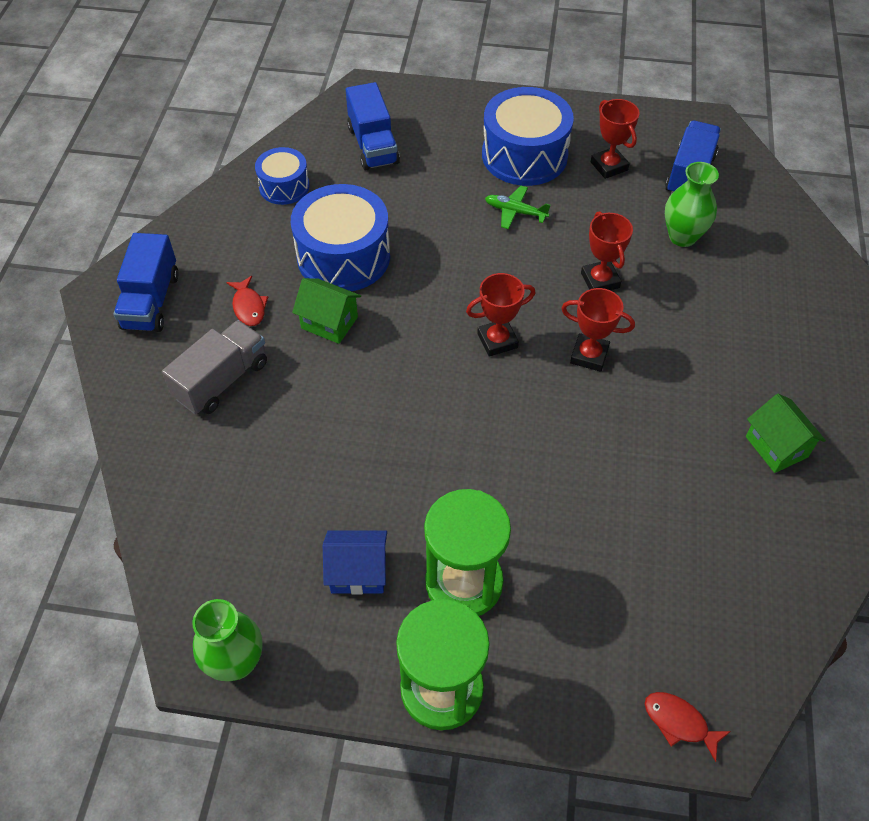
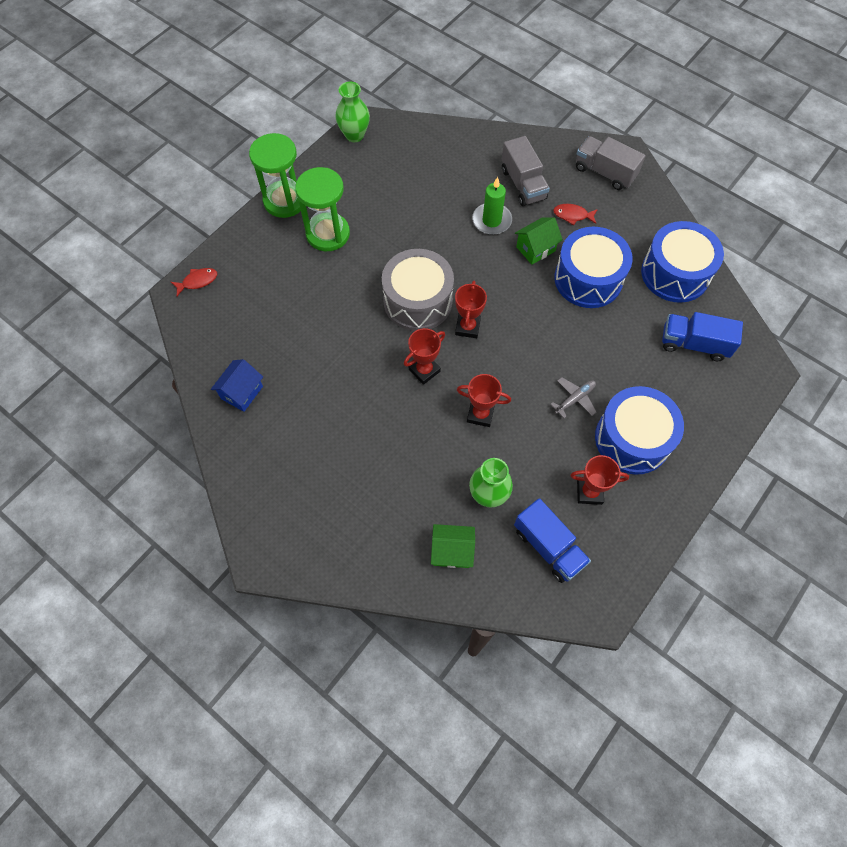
camera: 120 degrees right, 10 degrees up
blue truck [114,233,179,332] -> grey truck [576,136,646,190]
blue drum [255,147,309,205] -> blue drum [641,221,724,303], size x1.76
blue house [323,531,387,595] -> blue house moved to [211,359,263,412]
green plane [485,186,550,229] -> grey plane [550,377,597,418]
green house [746,394,826,473] -> green house moved to [431,524,475,568]
none -> grey drum [382,249,454,331]
none -> green candle [472,177,512,235]

